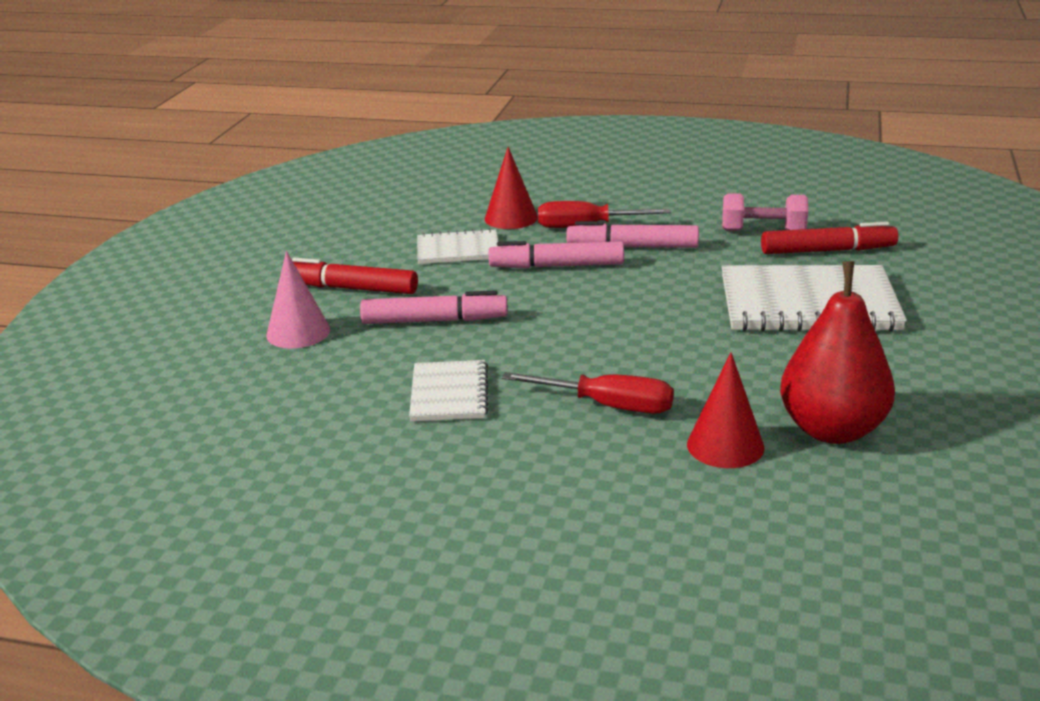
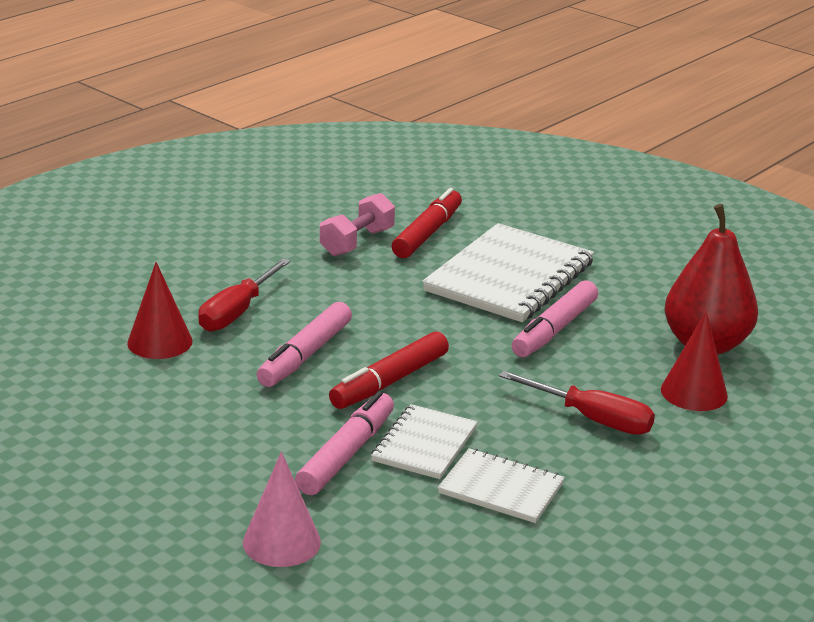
camera: 65 degrees left, 0 degrees up
red marker [292,258,418,294] -> red marker moved to [329,331,449,409]
white notebook [417,228,498,264] -> white notebook moved to [371,404,478,479]
red screwdriver [502,372,674,414] -> red screwdriver turned 75 degrees clockwise [499,370,655,435]
pink marker [566,221,699,248] -> pink marker moved to [512,280,598,357]

